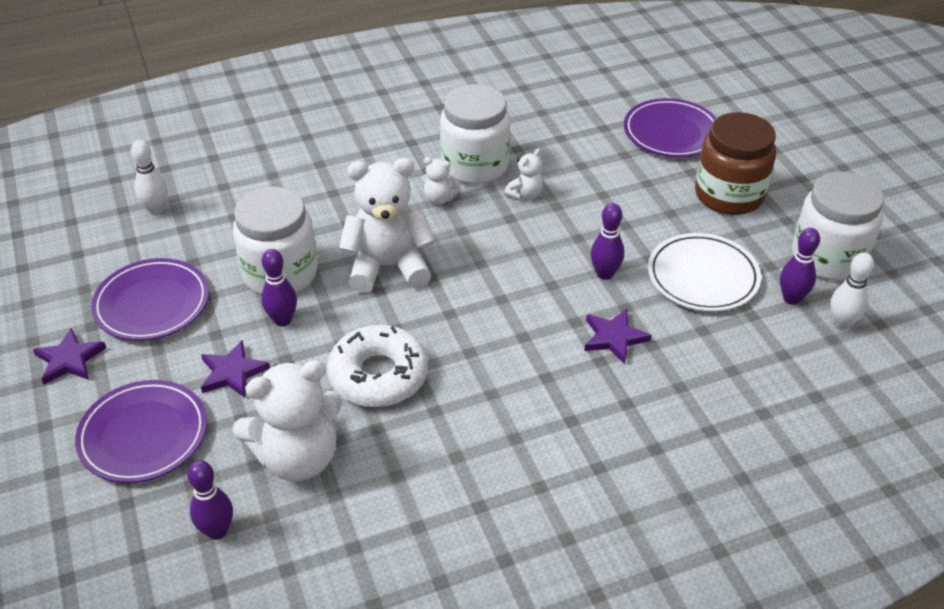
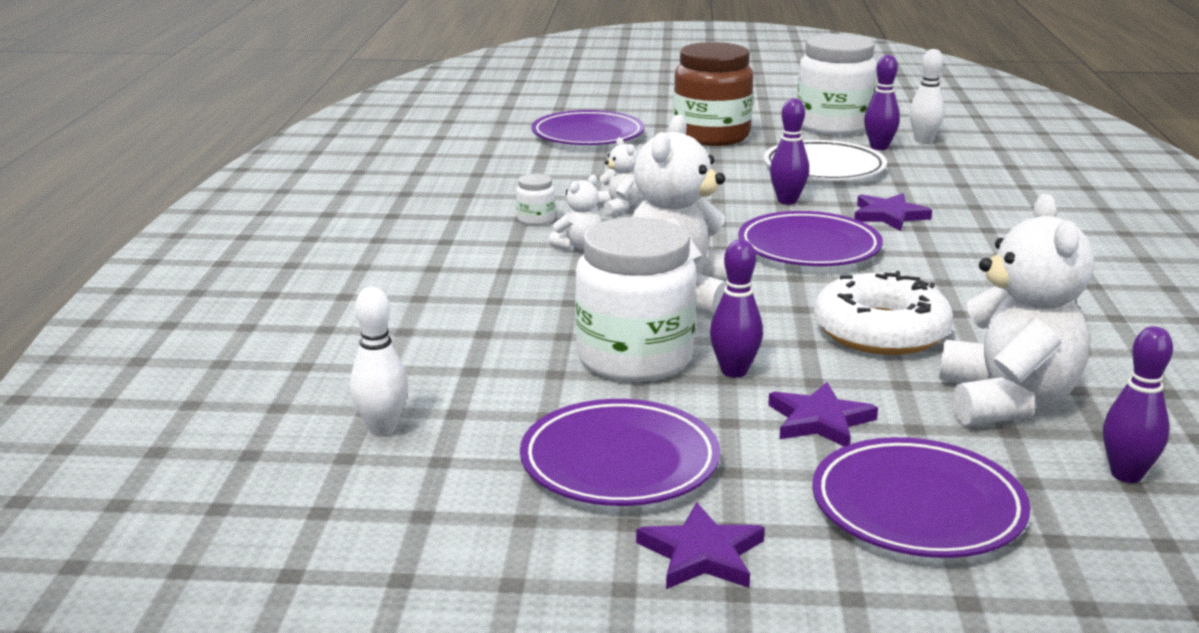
camera: 65 degrees left, 20 degrees down
white jar [440,84,511,184] -> white jar [516,174,555,225], size x0.41
none -> purple plate [738,211,883,266]

